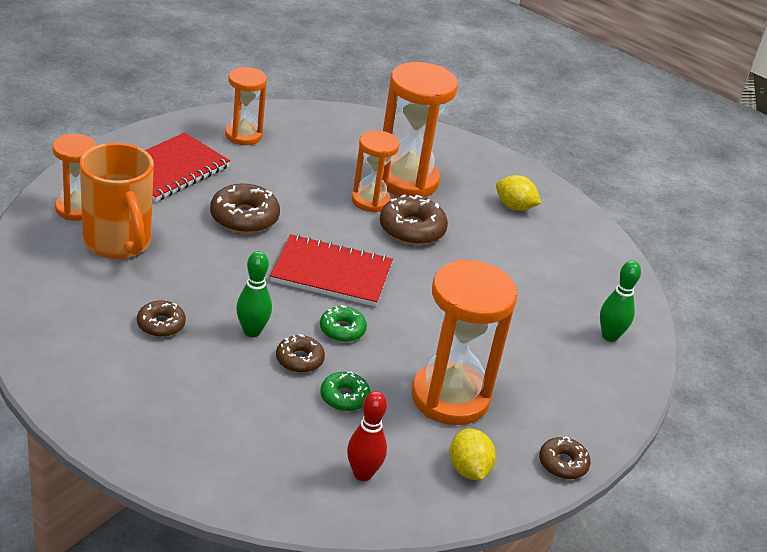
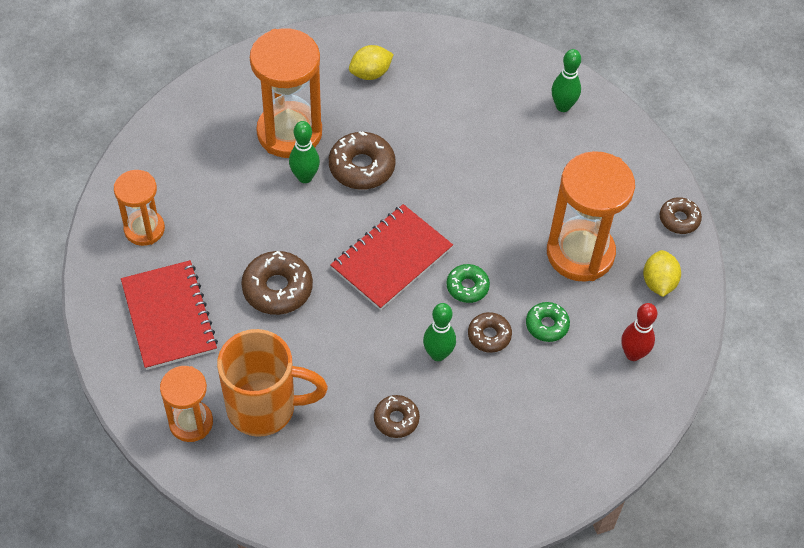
camera: 55 degrees left, 20 degrees up
orange hourglass [351,130,400,213] -> green bowling pin [289,121,320,183]
yellow lemon [449,428,496,480] -> yellow lemon turned 75 degrees clockwise [643,250,681,297]

